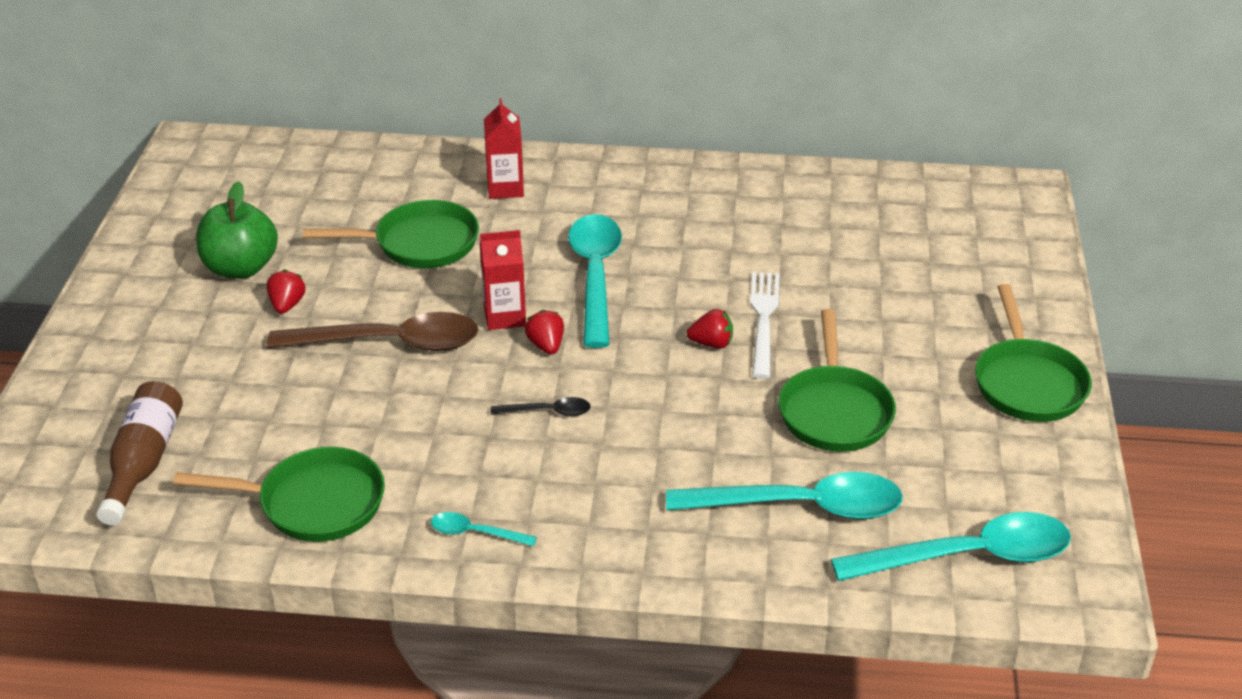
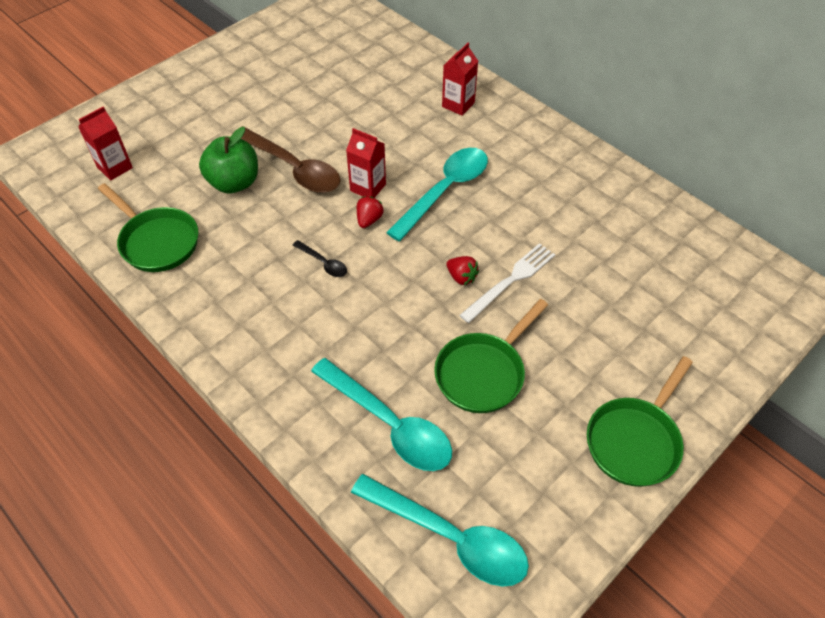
camera: 40 degrees right, 15 degrees up
brown bottle [96,381,183,525] -> red carton [78,107,133,181]
green apple [196,181,278,279] -> green apple moved to [199,127,258,193]
red strawberry [267,269,305,314] -> none
green pan [303,200,479,268] -> none
turquoise spoon [431,512,537,547] -> none

